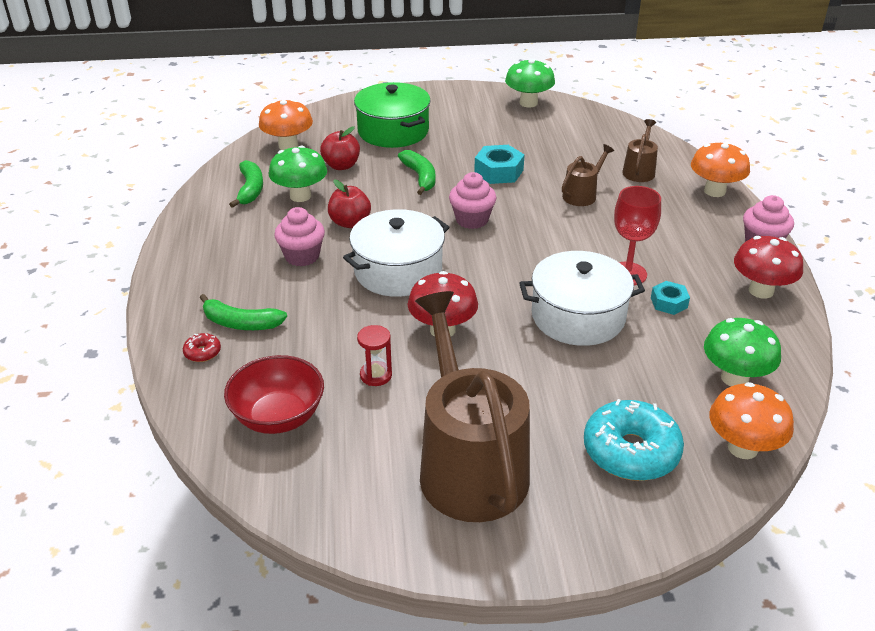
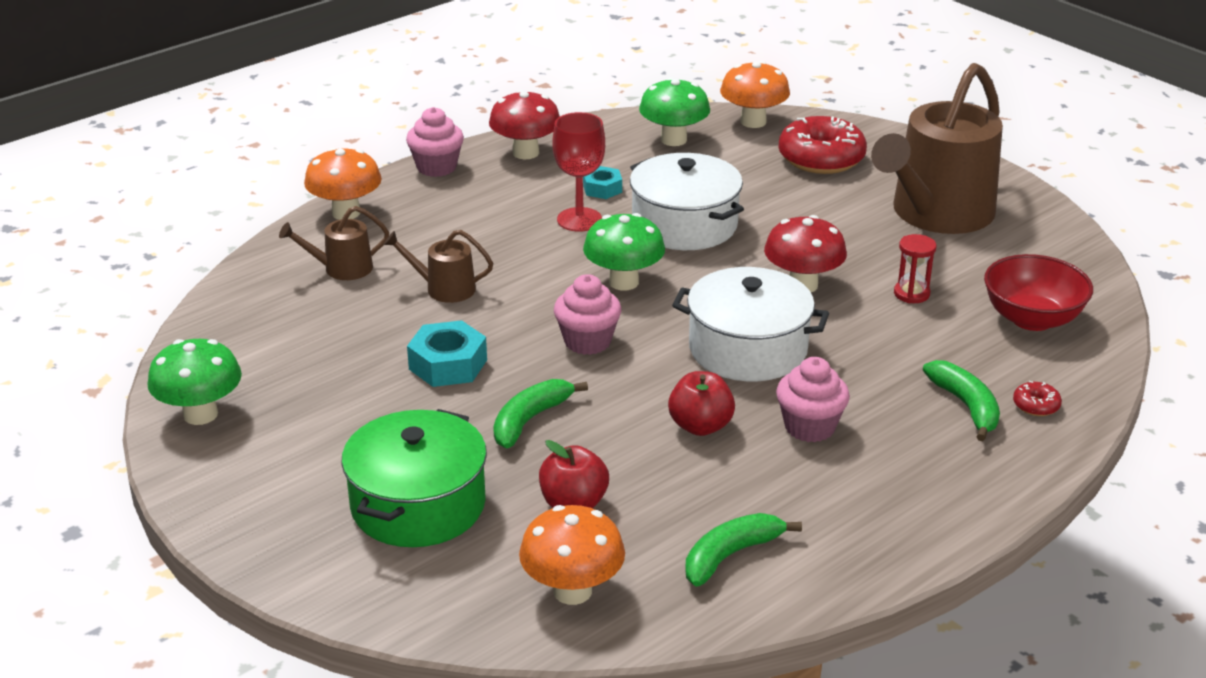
camera: 125 degrees left, 5 degrees down
green mushroom [269,145,327,202] -> green mushroom moved to [583,213,665,290]
turquoise donut [584,399,684,481] -> red donut [778,116,867,174]

